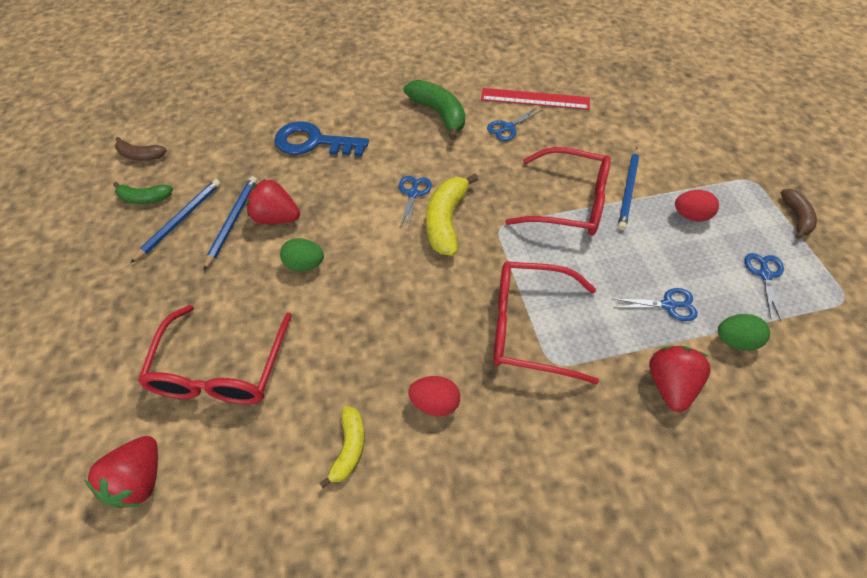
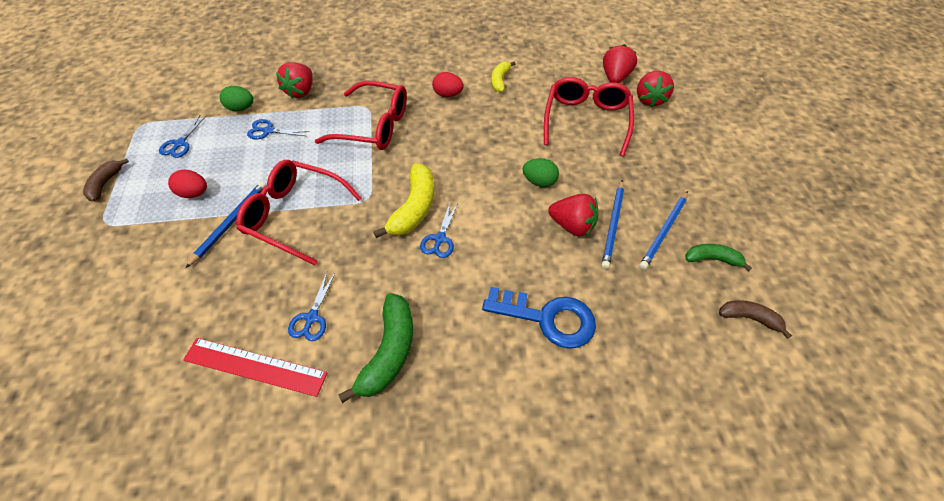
camera: 175 degrees left, 0 degrees up
green banana [404,80,465,140] -> green banana turned 135 degrees counterclockwise [338,293,413,403]
blue scissors [487,107,542,141] -> blue scissors turned 135 degrees clockwise [288,272,335,341]
none -> red strawberry [637,71,674,107]

